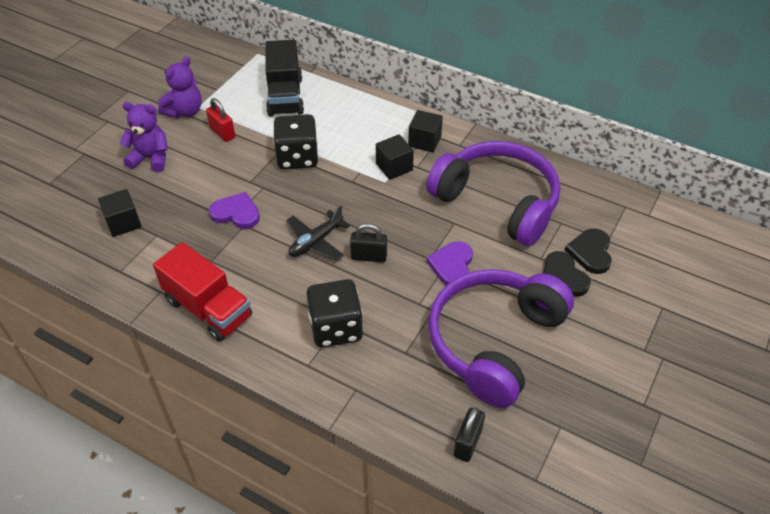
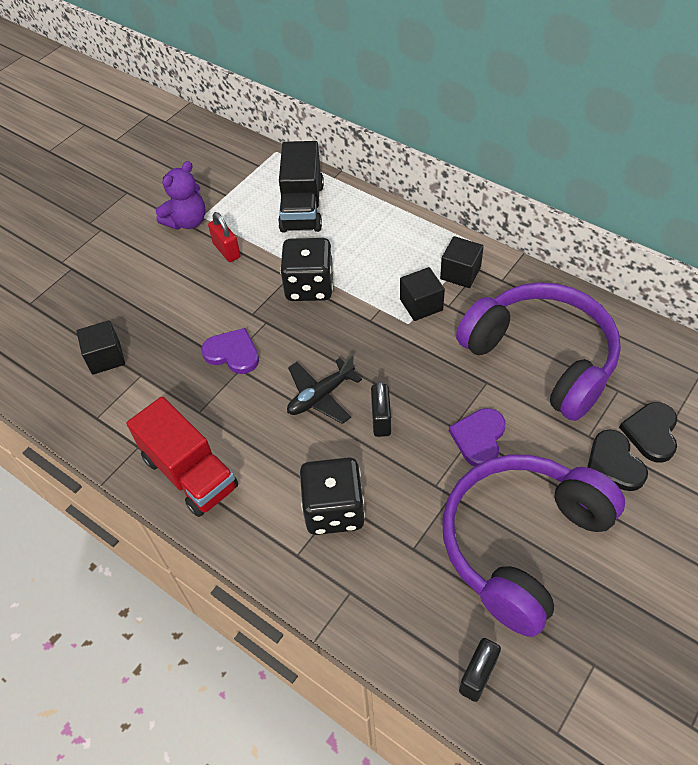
camera: 10 degrees right, 5 degrees up
purple teddy bear [120,102,168,172] -> none
black padlock [350,223,387,263] -> black padlock turned 75 degrees clockwise [371,381,391,437]

